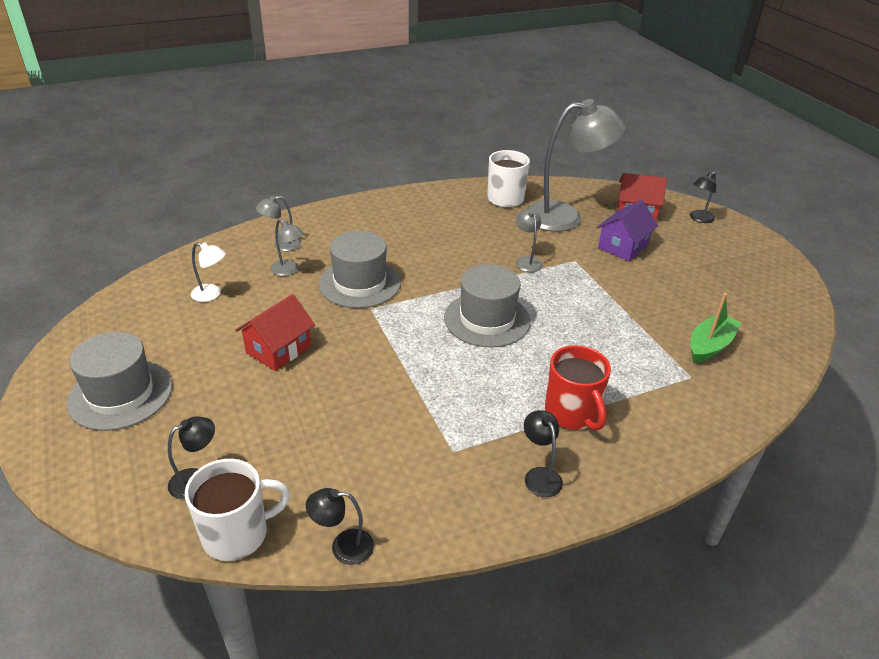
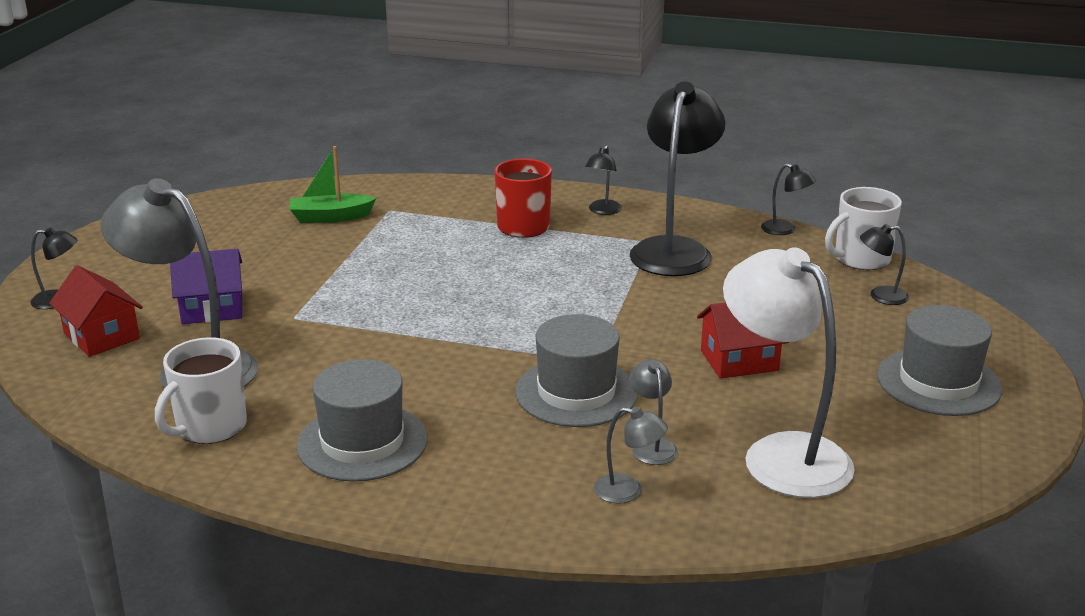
camera: 140 degrees left, 10 degrees down
white mug [185,459,290,561] -> white mug turned 45 degrees counterclockwise [825,187,902,270]
white lamp [191,242,226,302] -> white lamp [723,247,855,498], size x2.31
grey hat [444,264,531,347] -> grey hat moved to [296,359,428,482]
grey lamp [516,209,543,272] -> none
none -> black lamp [630,81,725,276]

